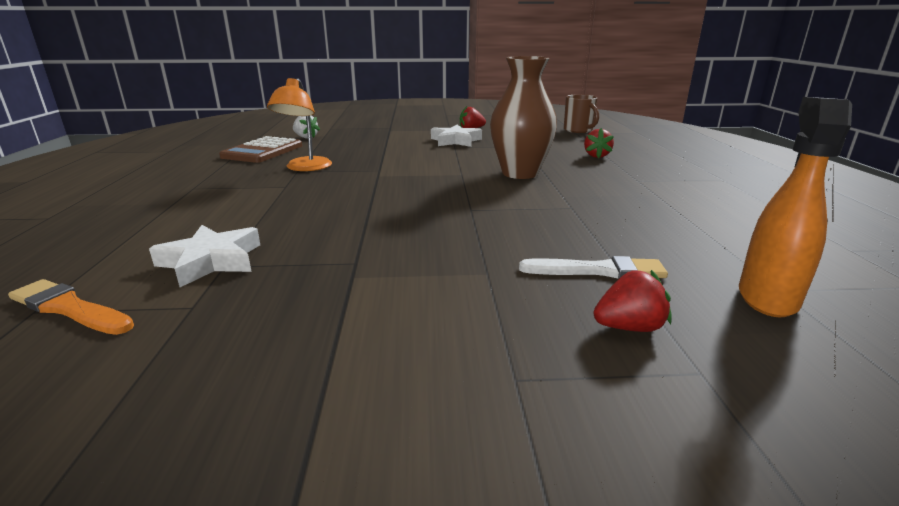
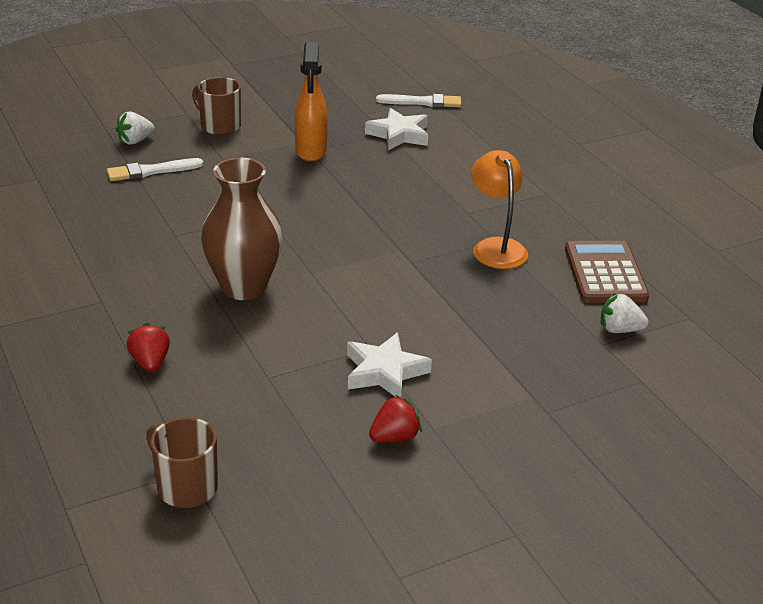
camera: 155 degrees right, 10 degrees up
orange brush [8,279,134,335] -> white brush [376,94,461,108]
red strawberry [594,270,672,332] -> white strawberry [116,112,155,145]
orange spray bottle [739,97,852,317] -> orange spray bottle moved to [294,42,328,161]
none -> brown mug [192,77,241,135]

